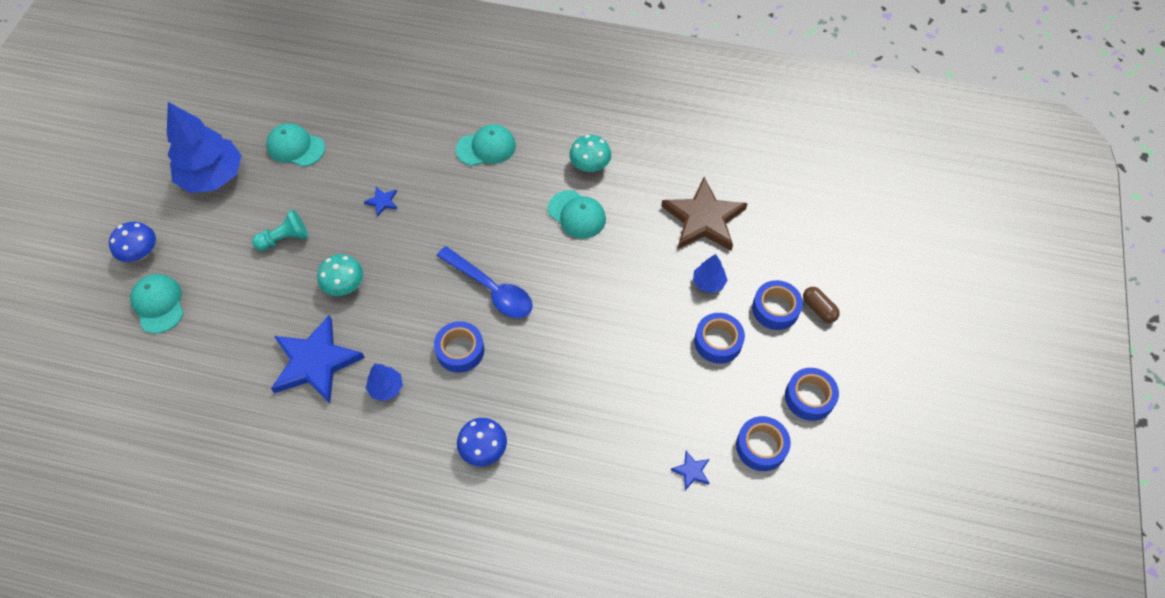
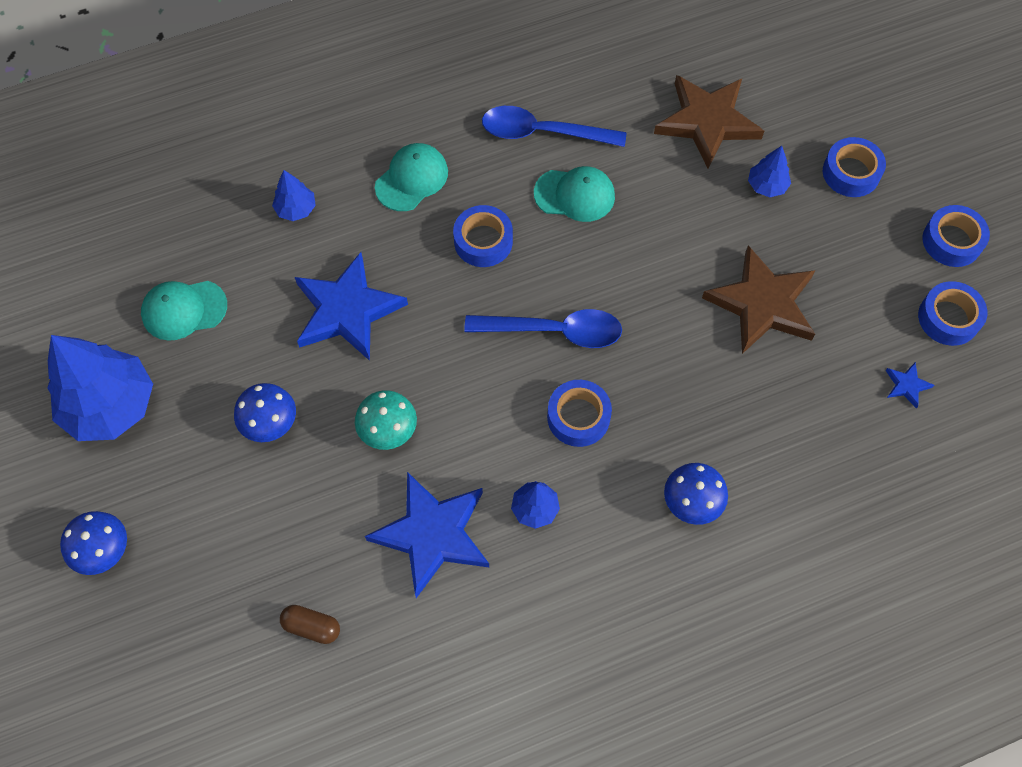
camera: 35 degrees left, 5 degrees up
turquoise cap [130,274,184,333] -> none
turquoise pawn [252,210,308,251] -> blue mushroom [234,383,296,442]
blue star [364,187,397,217] -> blue star [295,252,408,361], size x2.45
turquoise mushroom [569,135,611,172] -> blue spoon [482,106,626,147]
blue tape [694,313,745,364] -> blue tape moved to [453,205,513,267]
brown capsule [803,287,840,323] -> brown capsule moved to [280,605,340,644]
none -> blue tree [272,170,316,221]
none -> brown star [702,245,816,354]

